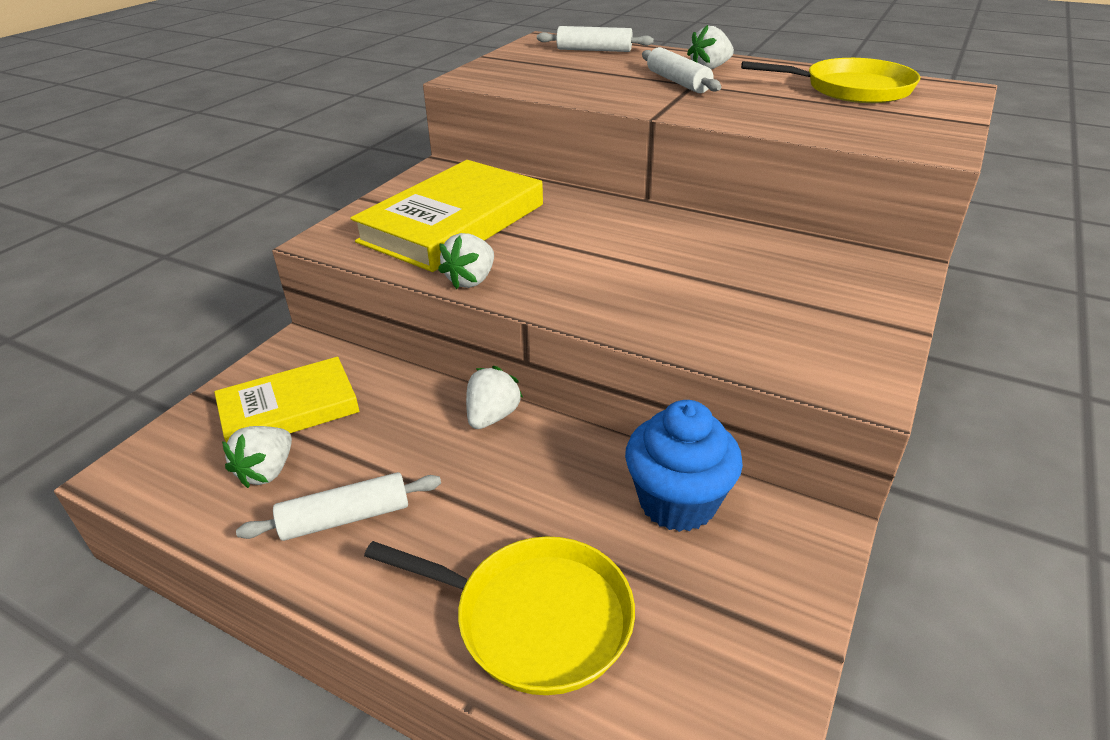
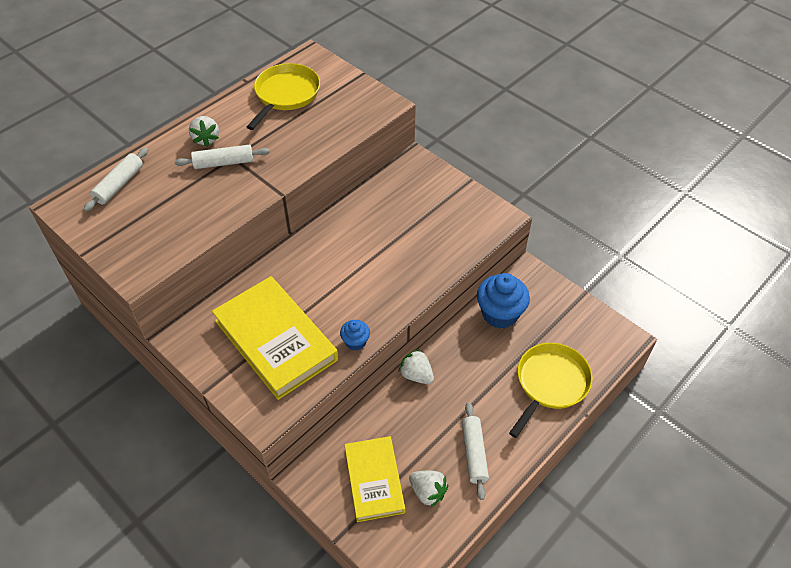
camera: 75 degrees left, 15 degrees up
white strawberry [438,233,494,289] -> blue cupcake [340,320,370,351]

